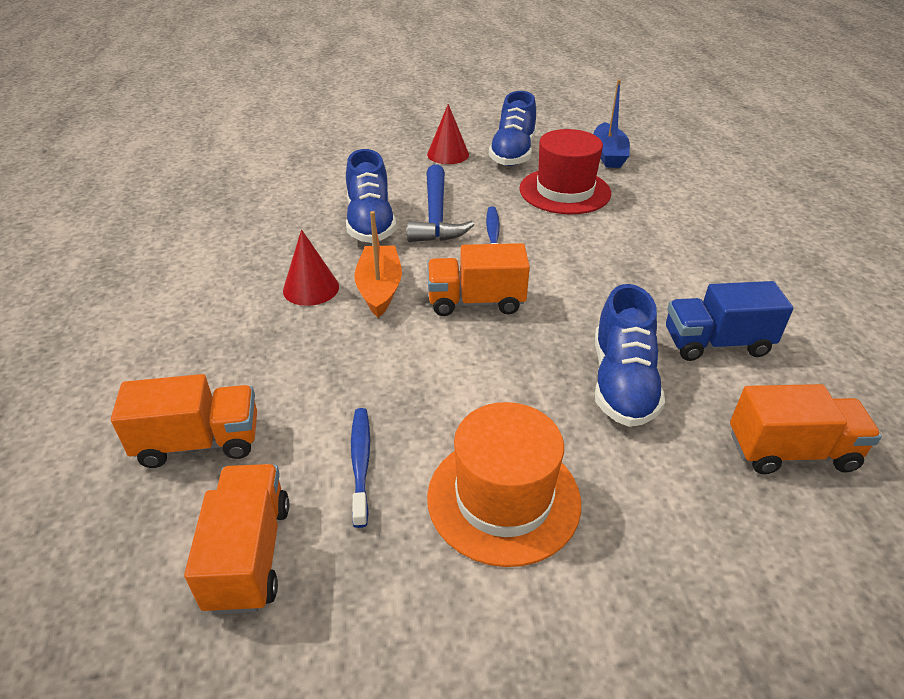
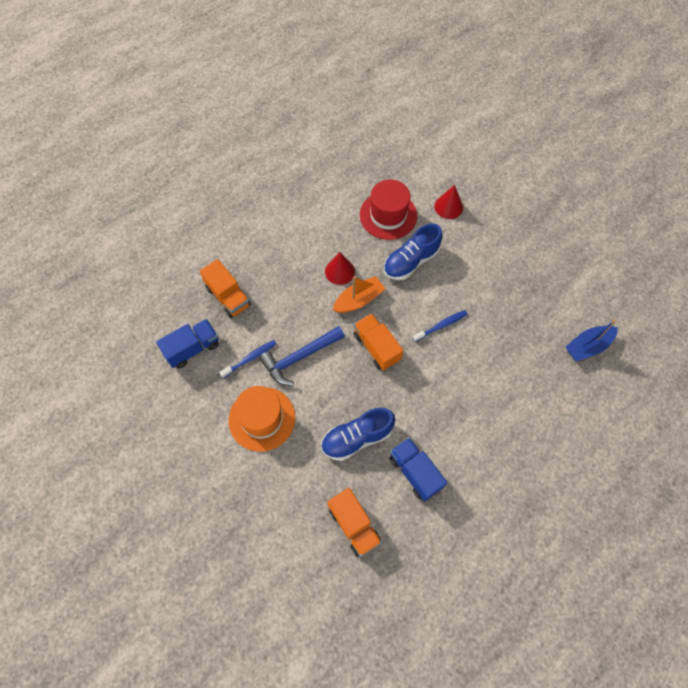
camera: 60 degrees right, 25 degrees up
orange truck [184,464,289,615] -> blue truck [156,319,219,369]
blue hammer [407,165,475,242] -> blue hammer moved to [259,326,345,386]
red cone [427,104,469,164] -> red cone moved to [434,185,463,219]
blue shoe [489,91,536,166] -> none
red hat [519,129,611,214] -> red hat moved to [360,179,417,240]

